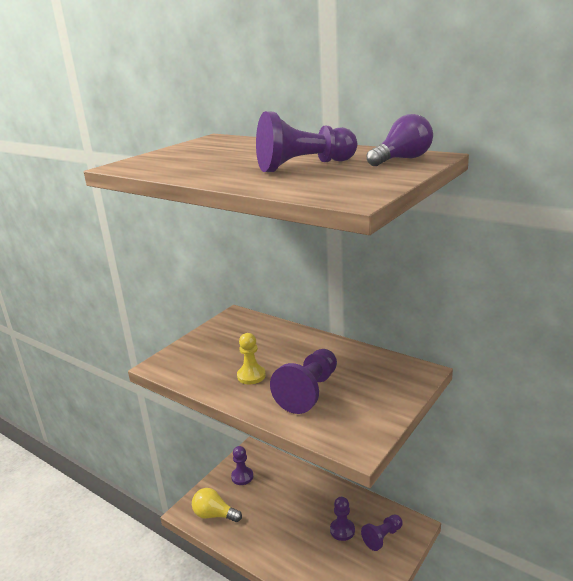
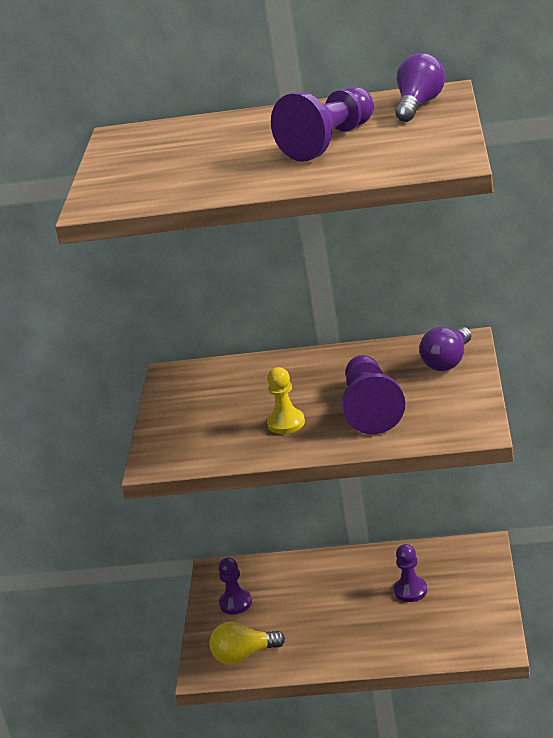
camera: 30 degrees left, 5 degrees up
purple pawn [361,514,403,551] -> none
none -> purple light bulb [419,327,472,371]

